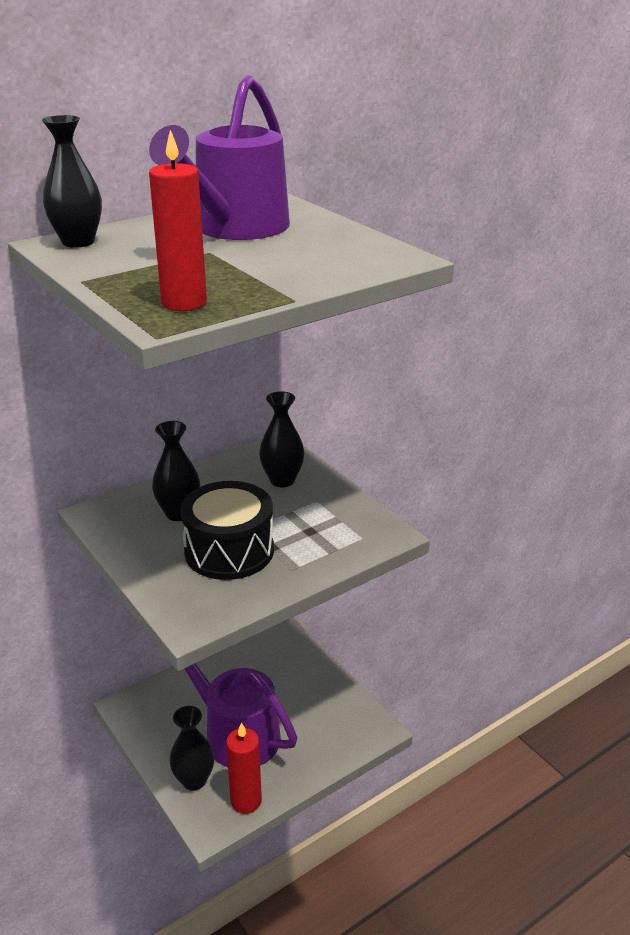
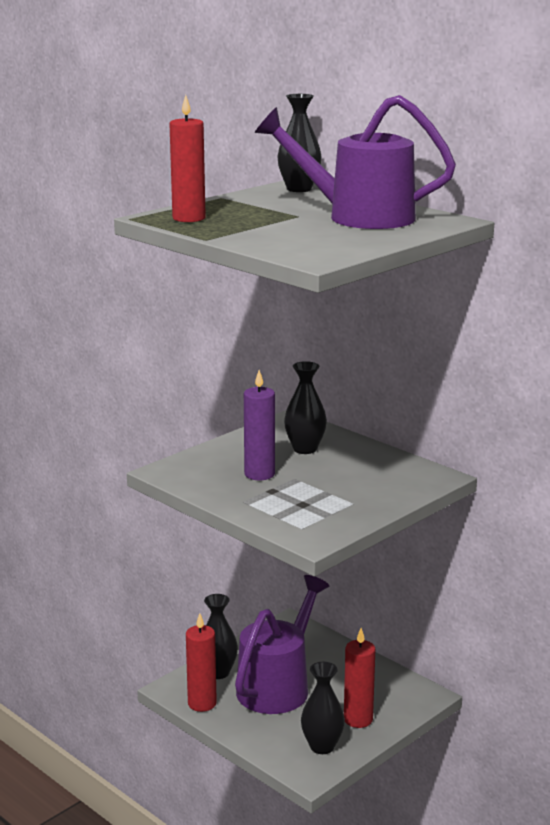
camera: 80 degrees right, 10 degrees down
black drum [180,481,274,580] -> purple candle [244,370,275,481]
black vase [259,391,304,487] -> black vase moved to [301,662,345,754]
none -> red candle [344,628,375,728]

